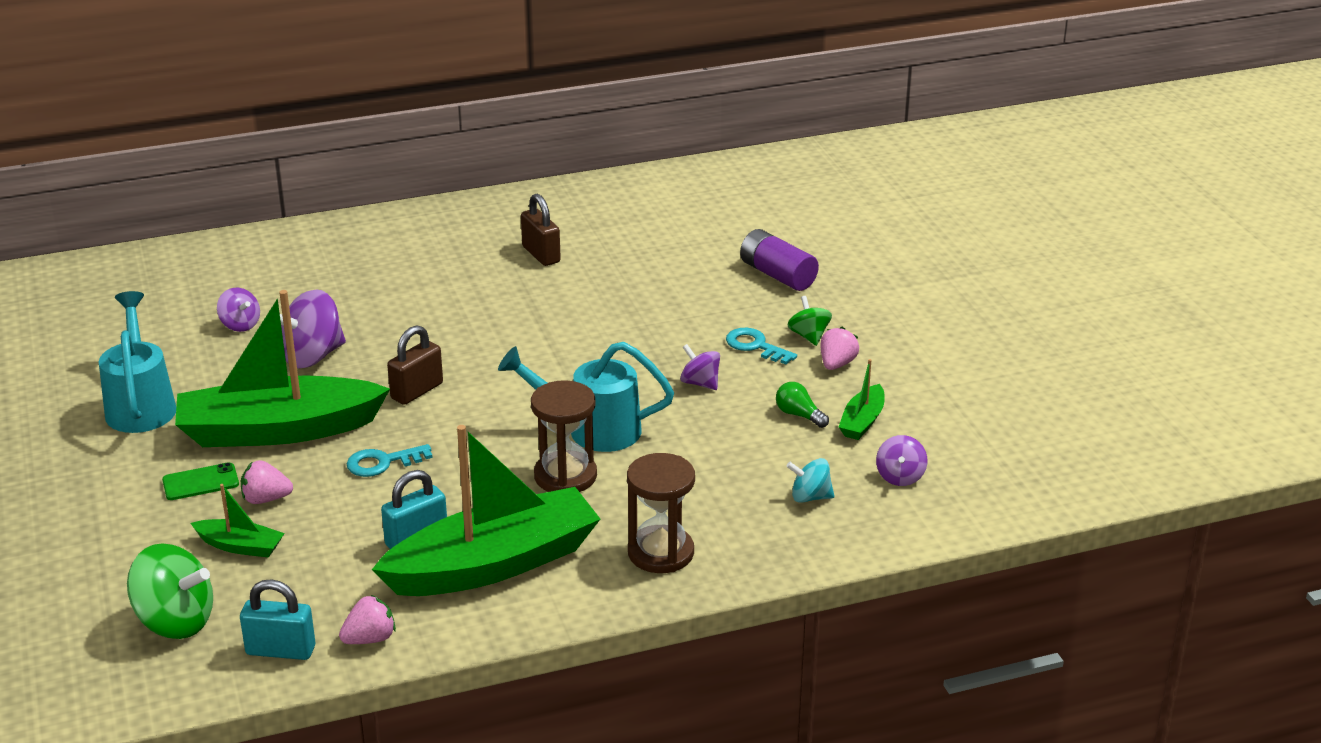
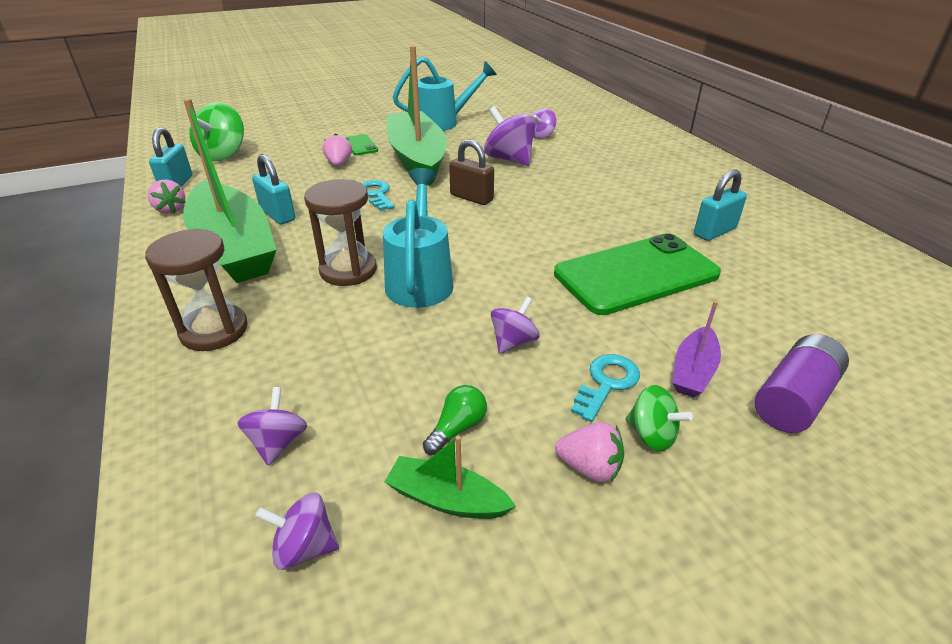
camera: 85 degrees right, 5 degrees up
green boat [191,484,285,558] -> none
brown padlock [521,194,561,266] -> turquoise padlock [694,169,747,241]
turquoise spinning top [786,458,835,503] -> purple spinning top [237,387,307,466]
green spinning top [788,296,832,346] -> green spinning top turned 60 degrees clockwise [625,385,693,451]
none -> green phone [554,233,721,315]
none -> purple boat [673,301,721,398]

